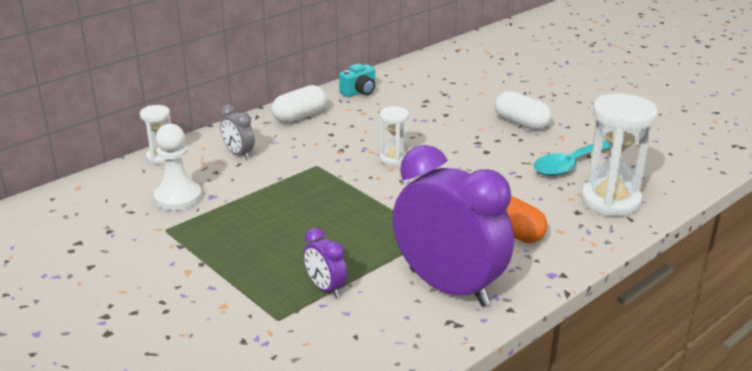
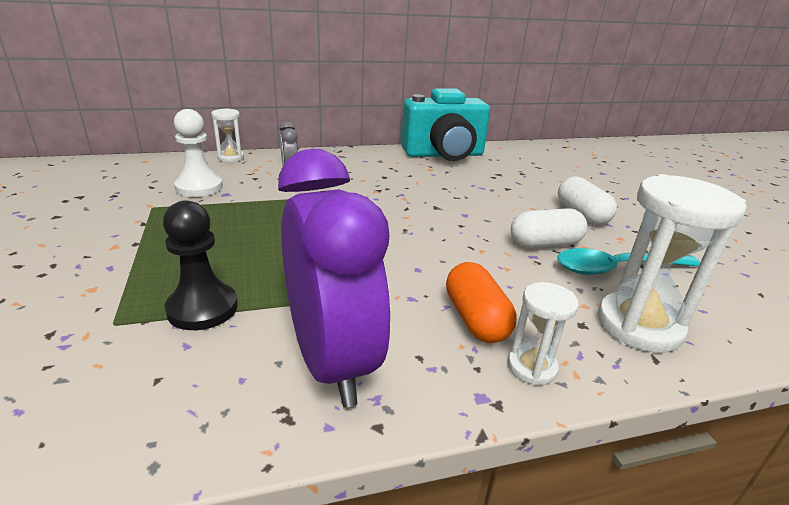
camera: 25 degrees right, 0 degrees up
white capsule [272,85,327,123] -> white capsule moved to [511,208,588,248]
purple clock [304,228,347,298] -> black pawn [163,200,238,330]
turquoise camera [339,63,375,97] -> turquoise camera [401,88,490,161], size x2.34
white hourglass [379,107,409,166] -> white hourglass moved to [508,282,579,385]

